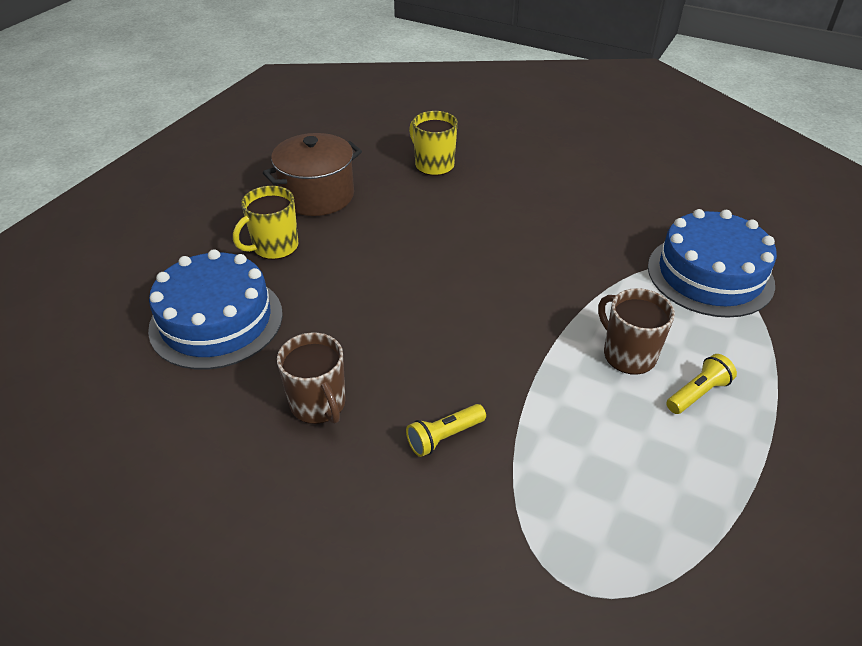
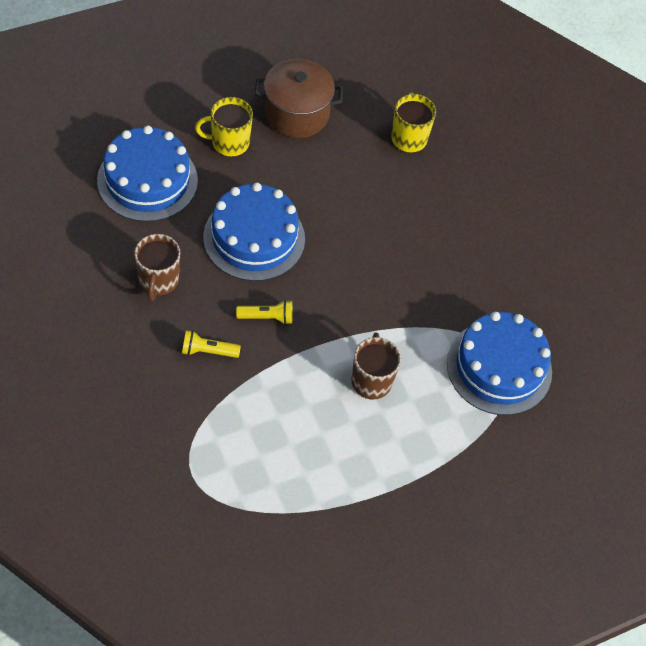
camera: 30 degrees right, 15 degrees up
yellow flashlight [666,354,737,414] -> yellow flashlight moved to [236,300,293,325]
none -> blue cake [203,183,305,281]

